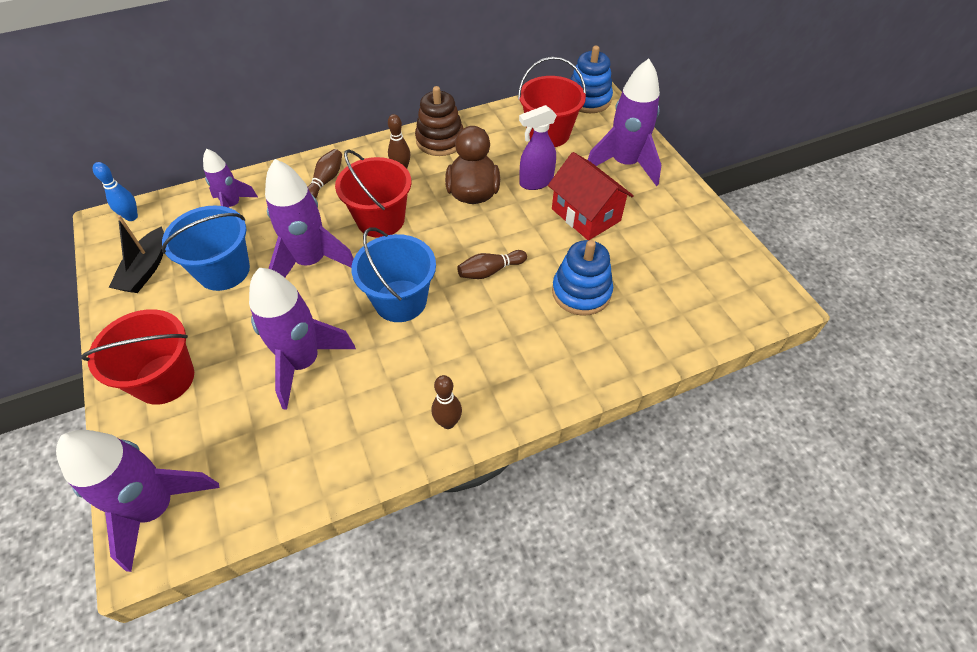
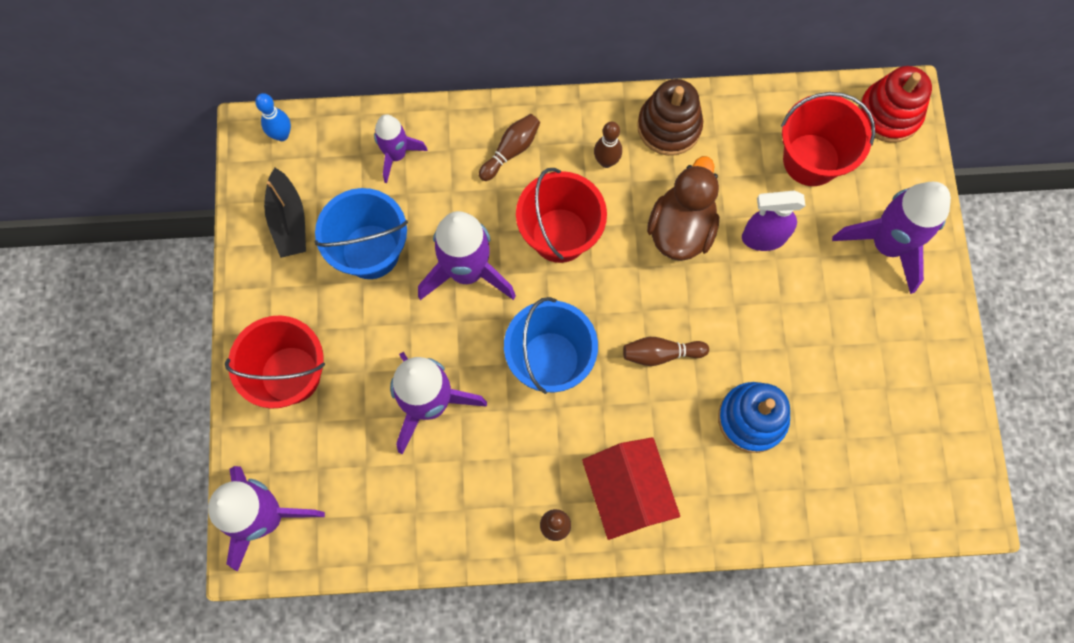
camera: 20 degrees right, 20 degrees up
black boat [108,215,164,293] -> black boat turned 45 degrees counterclockwise [264,168,306,258]
red house [548,152,634,240] -> red house moved to [582,437,680,540]
blue stacking toy [570,46,613,113] -> red stacking toy [858,66,932,143]

